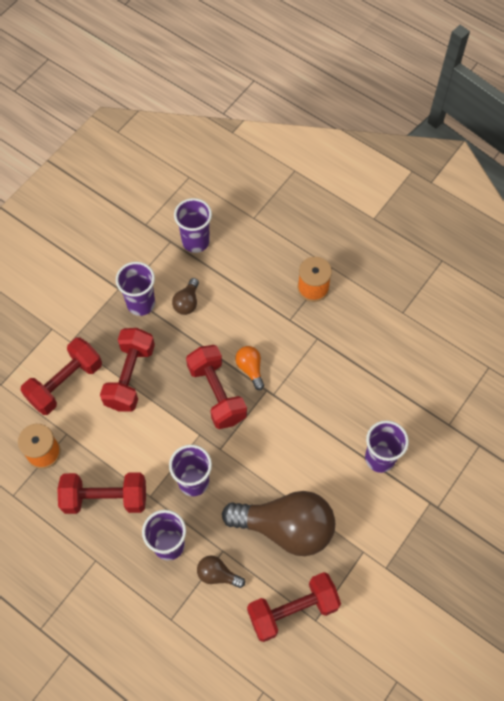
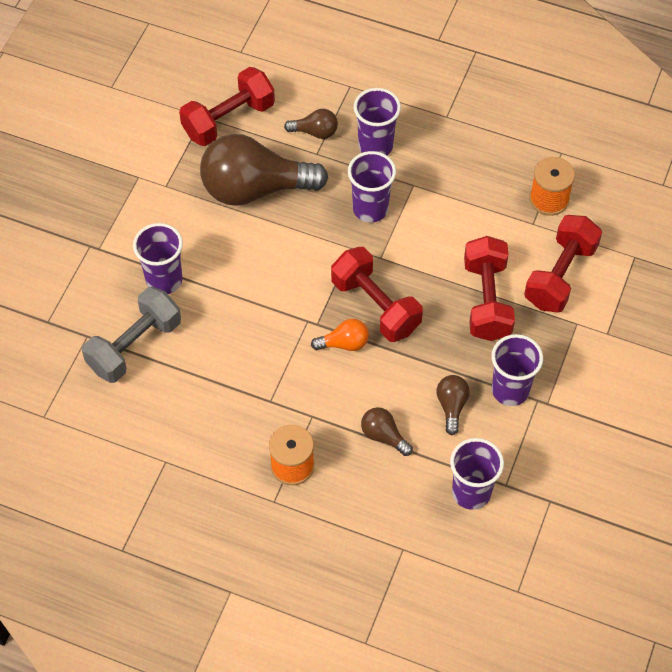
camera: 165 degrees right, 5 degrees down
red dumbbell [57,472,146,514] -> none
orange light bulb [235,346,264,390] -> orange light bulb turned 60 degrees counterclockwise [311,319,369,351]
none -> grey dumbbell [82,287,181,383]
none -> brown light bulb [361,407,413,456]

